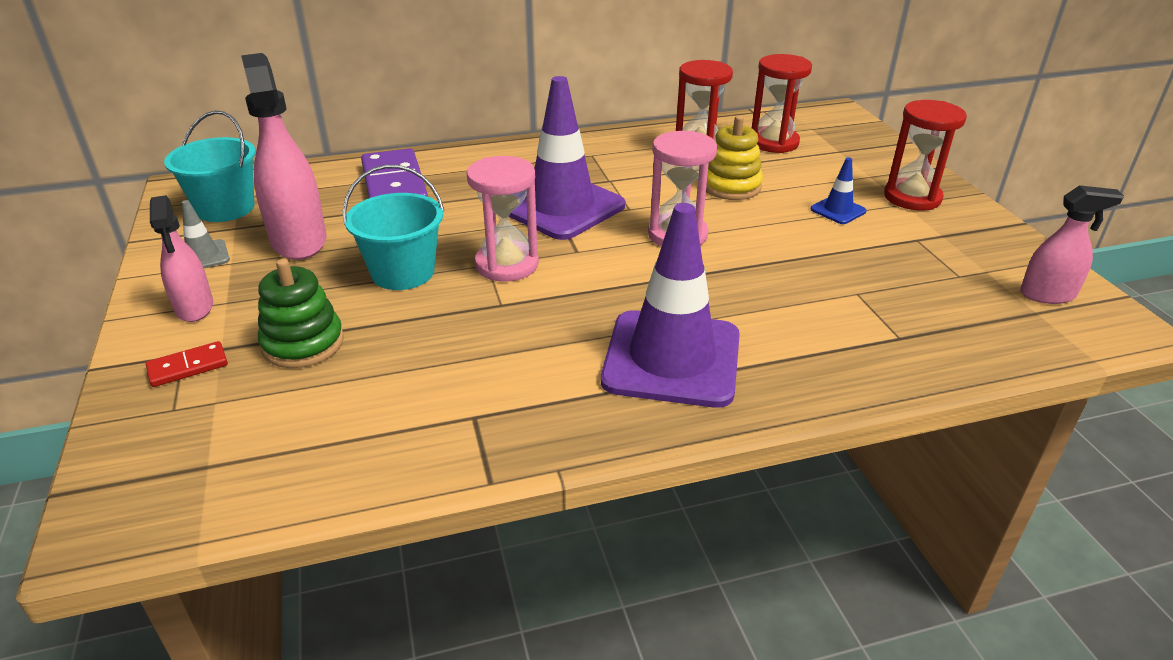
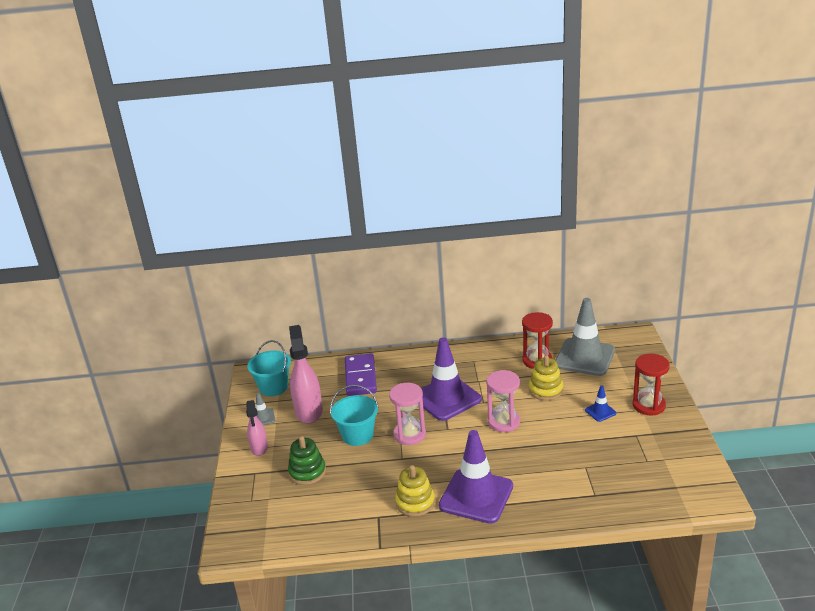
camera: 15 degrees right, 5 degrees down
red domino [146,341,228,387] -> none
red hourglass [752,54,812,153] -> grey traffic cone [555,298,615,376]
pink spray bottle [1020,185,1124,304] -> none
none -> yellow stacking toy [395,465,435,517]

